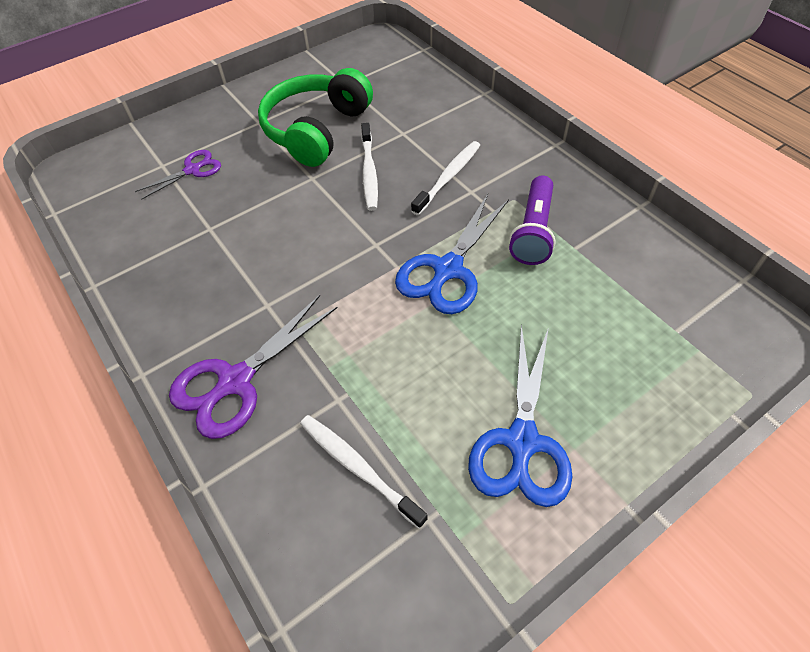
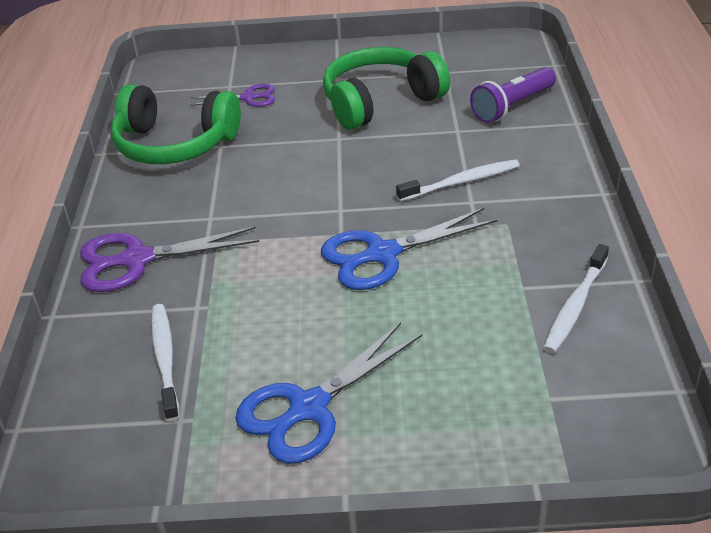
camera: 35 degrees right, 15 degrees down
white toothbrush [361,123,378,211] -> white toothbrush moved to [543,244,609,353]
purple flashlight [509,175,556,265] -> purple flashlight moved to [470,67,556,123]
none -> green headphones [111,84,241,164]

